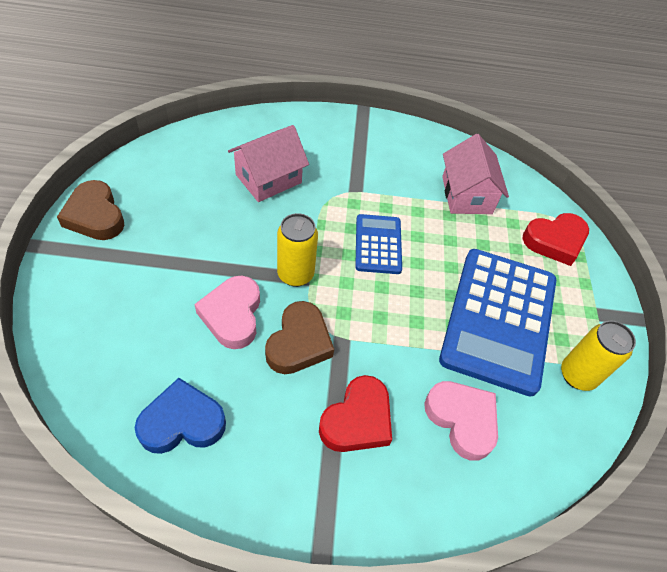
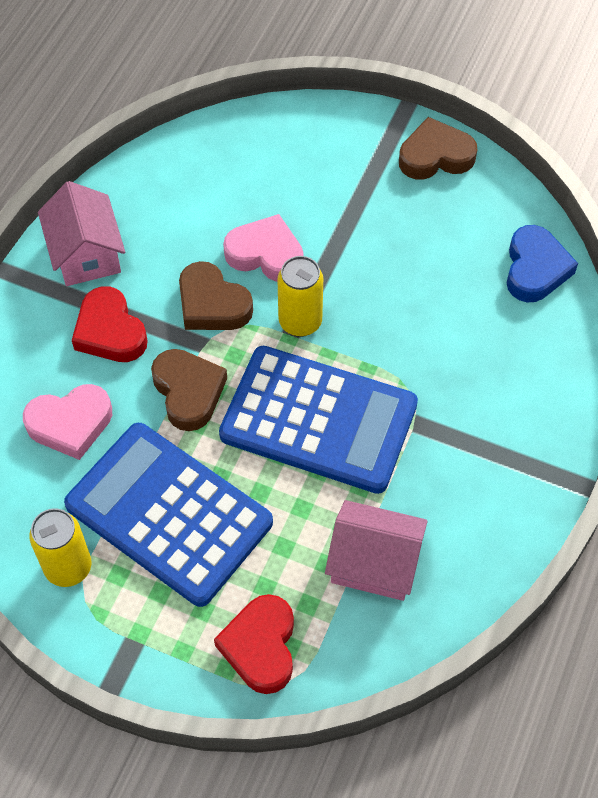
camera: 115 degrees right, 5 degrees up
blue heart [135,378,226,454] -> blue heart moved to [507,225,578,302]
pink house [228,125,309,202] -> pink house moved to [38,181,125,286]
blue calculator [355,214,402,274] -> blue calculator [219,346,418,494], size x1.96
none -> brown heart [151,349,227,431]

